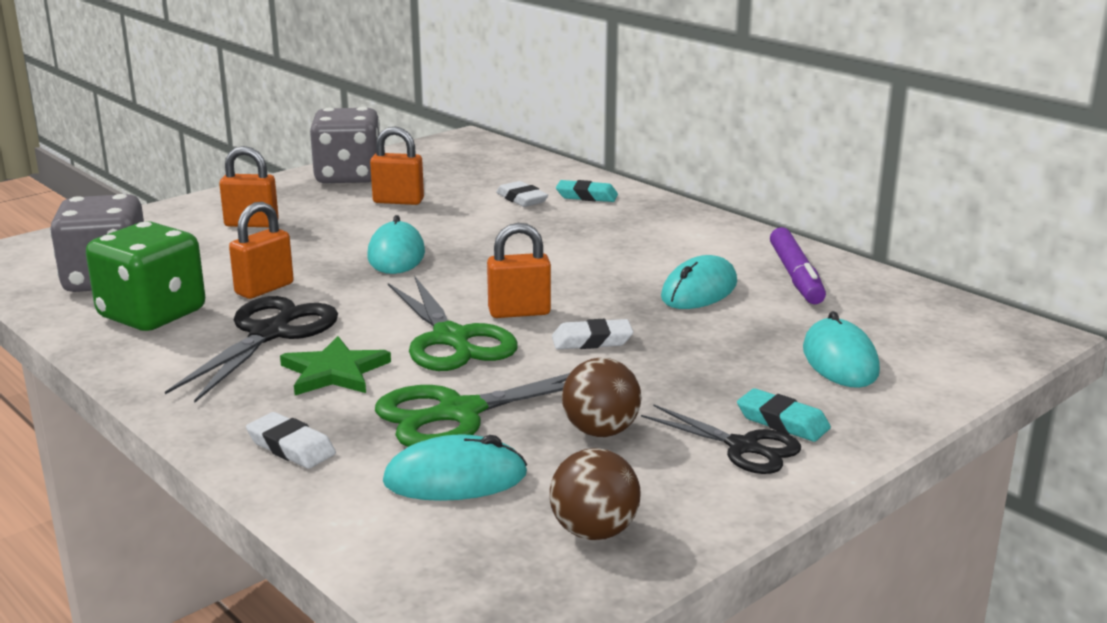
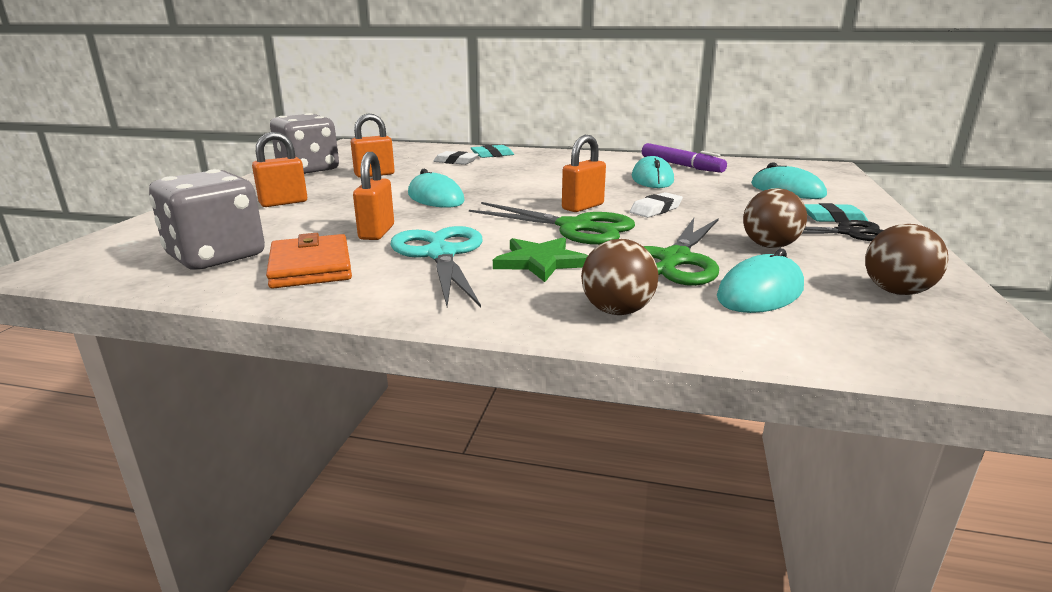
camera: 35 degrees left, 0 degrees up
green dice [86,222,205,331] -> orange wallet [266,233,352,289]
black scissors [165,296,338,402] -> turquoise scissors [390,226,483,307]
white eraser [246,412,336,469] -> brown ball [581,239,658,315]

